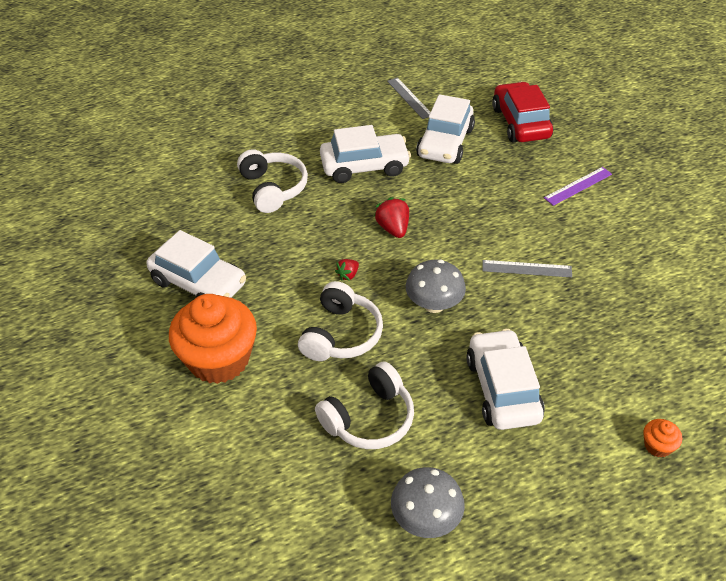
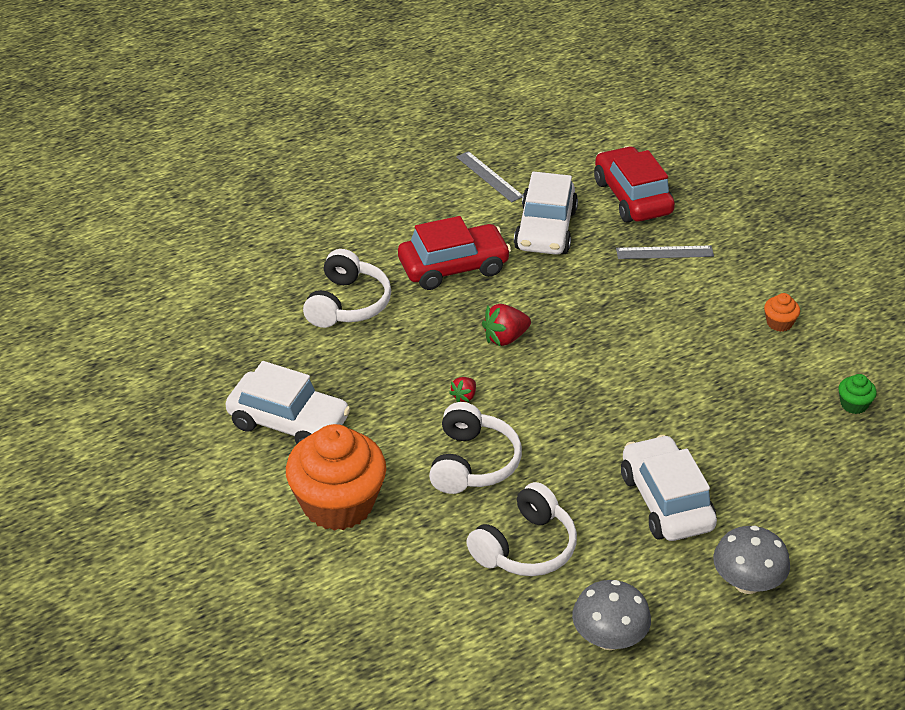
camera: 10 degrees left, 5 degrees down
white headphones [237,149,308,213] -> white headphones turned 45 degrees clockwise [303,249,391,328]
white car [320,125,411,183] -> red car [398,216,511,290]
red strawberry [374,197,409,238] -> red strawberry turned 90 degrees counterclockwise [482,304,531,346]
grey mushroom [406,260,466,313] -> grey mushroom moved to [713,526,790,594]
grey ruler [482,260,572,278] -> grey ruler moved to [616,246,714,259]
purple ruler [544,167,612,206] -> none
orange cupcake [643,419,682,458] -> orange cupcake moved to [764,293,800,332]
none -> green cupcake [839,374,877,414]

